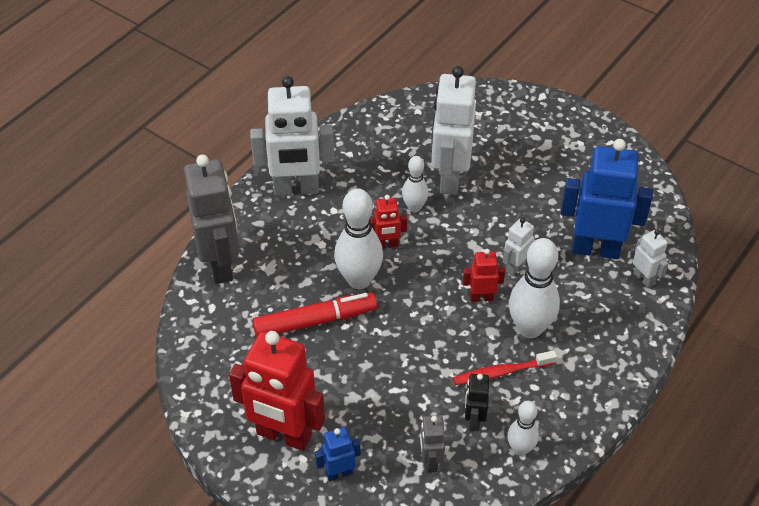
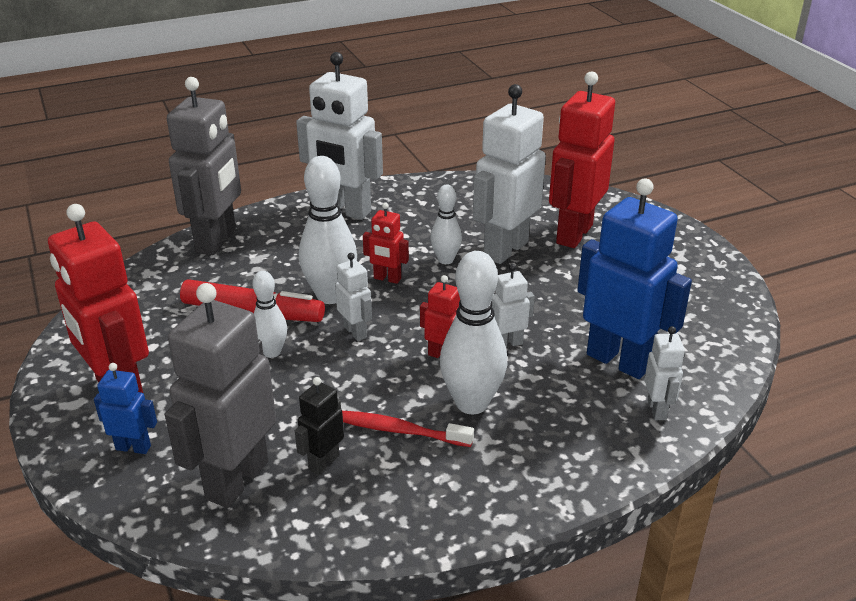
camera: 30 degrees right, 15 degrees down
grey robot [420,415,445,473] -> grey robot [165,283,276,508], size x2.10
white bowling pin [507,401,539,456] -> white bowling pin moved to [252,271,287,358]
none -> white robot [335,253,372,341]
none -> red robot [549,71,615,248]

